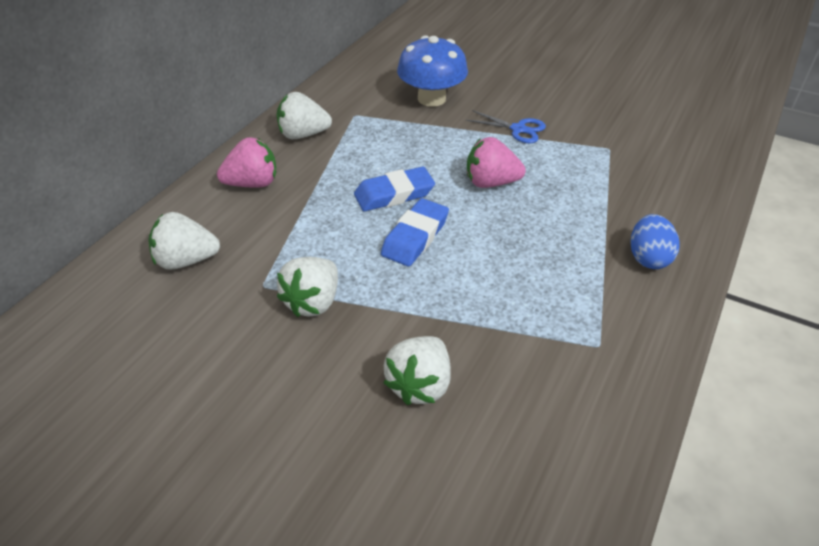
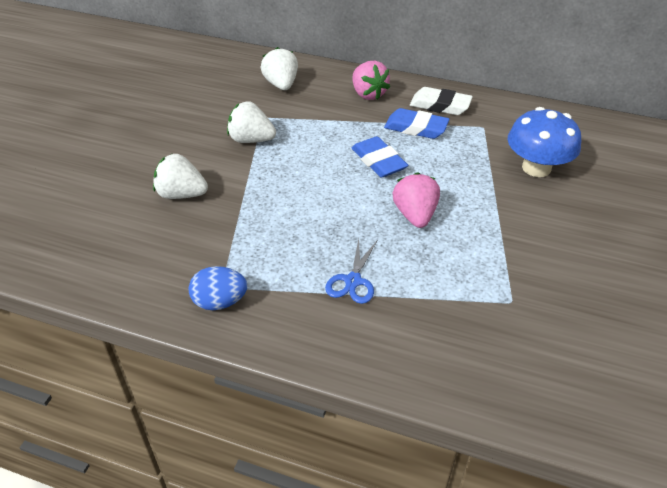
camera: 80 degrees right, 0 degrees up
white strawberry [276,92,332,139] -> white eraser [410,87,473,115]
blue eraser [381,198,449,266] -> blue eraser moved to [384,108,450,139]
blue scissors [466,110,546,143] -> blue scissors moved to [325,239,377,304]
blue egg [630,214,680,269] -> blue egg moved to [189,266,247,310]

